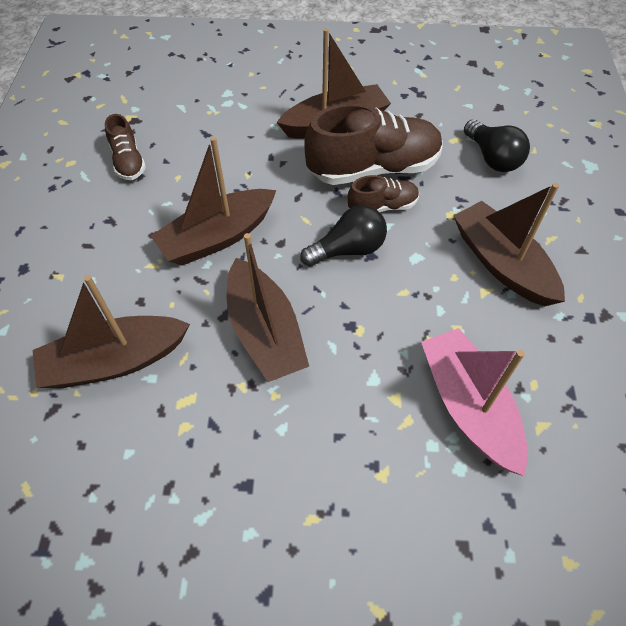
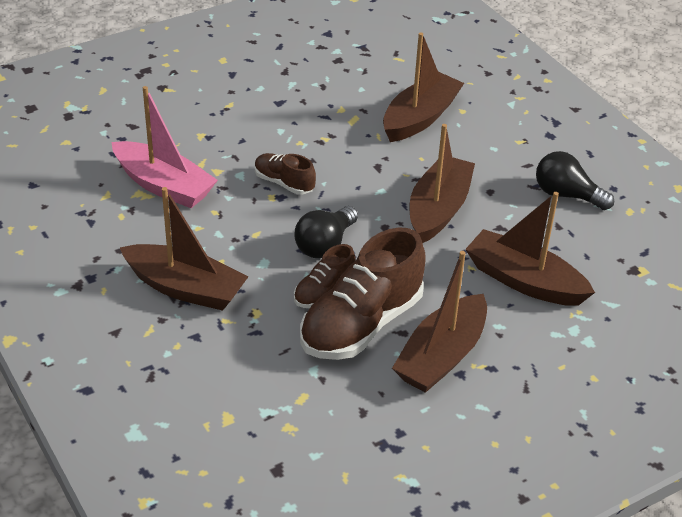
camera: 145 degrees right, 15 degrees down
brown shoe [105,114,146,180] -> brown shoe moved to [255,153,316,195]
brown boat [227,233,309,382] -> brown boat moved to [465,192,595,306]
black light bulb [464,119,530,172] -> black light bulb moved to [536,151,614,210]

